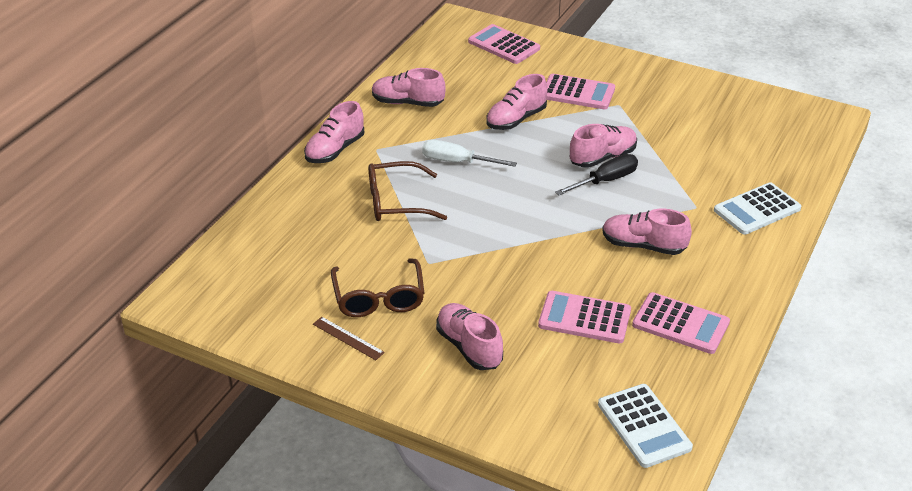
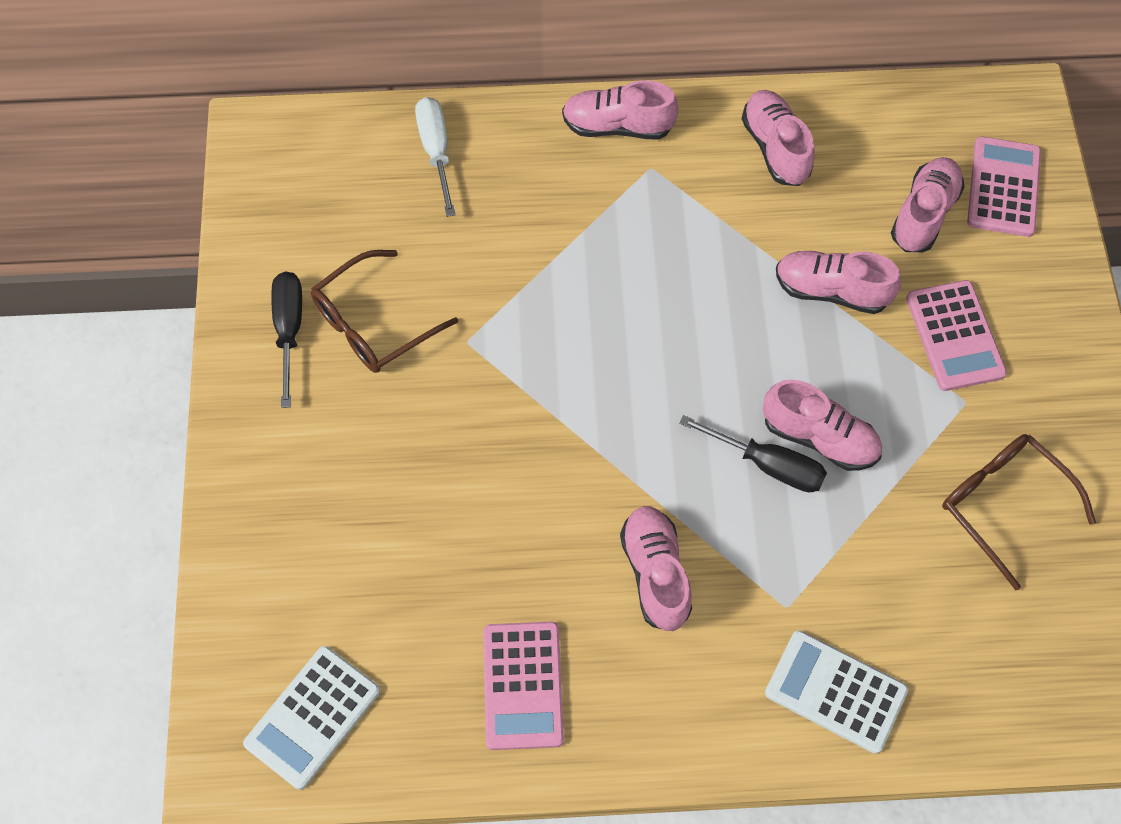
camera: 60 degrees right, 25 degrees up
brown ruler [313,317,385,360] -> black screwdriver [271,271,302,408]
brown glasses [369,161,447,221] -> brown glasses moved to [942,434,1096,590]
white screwdriver [422,140,517,167] -> white screwdriver moved to [415,97,456,217]
pink shoe [436,303,503,370] -> pink shoe moved to [891,157,965,252]
pink calculator [538,291,631,343] -> none

